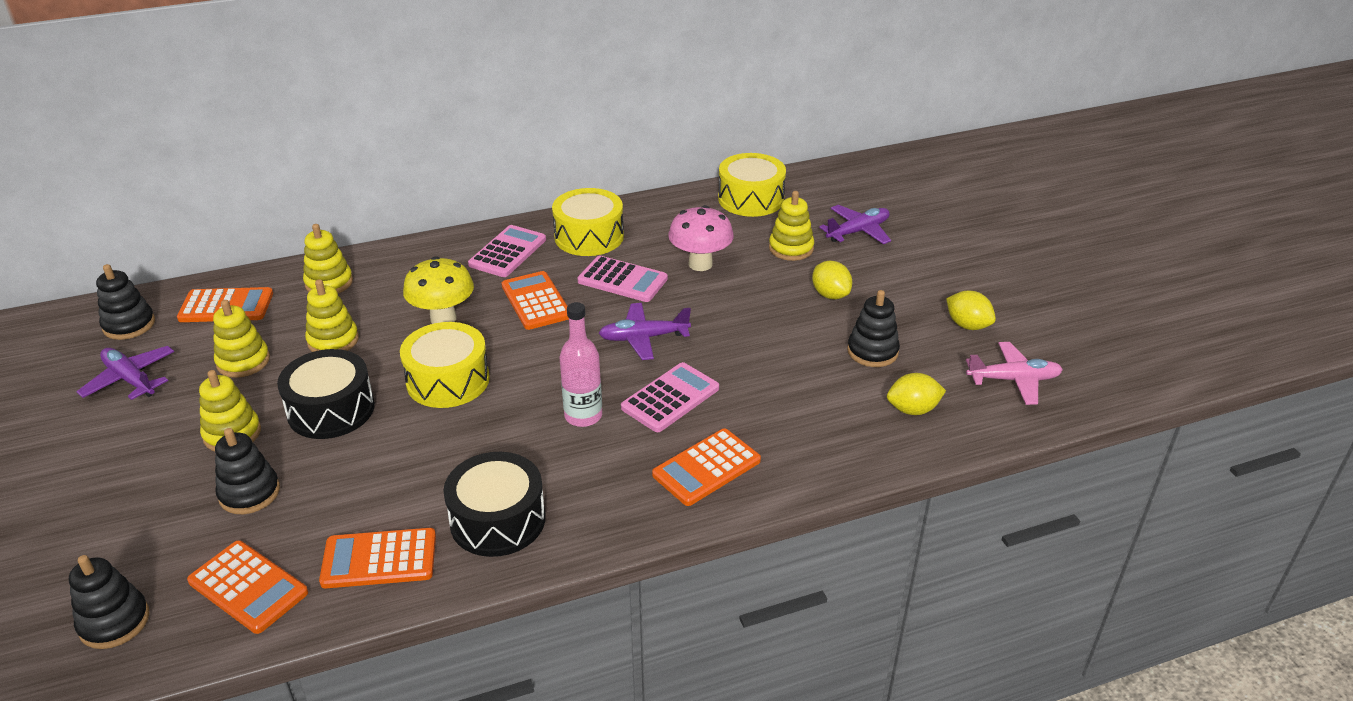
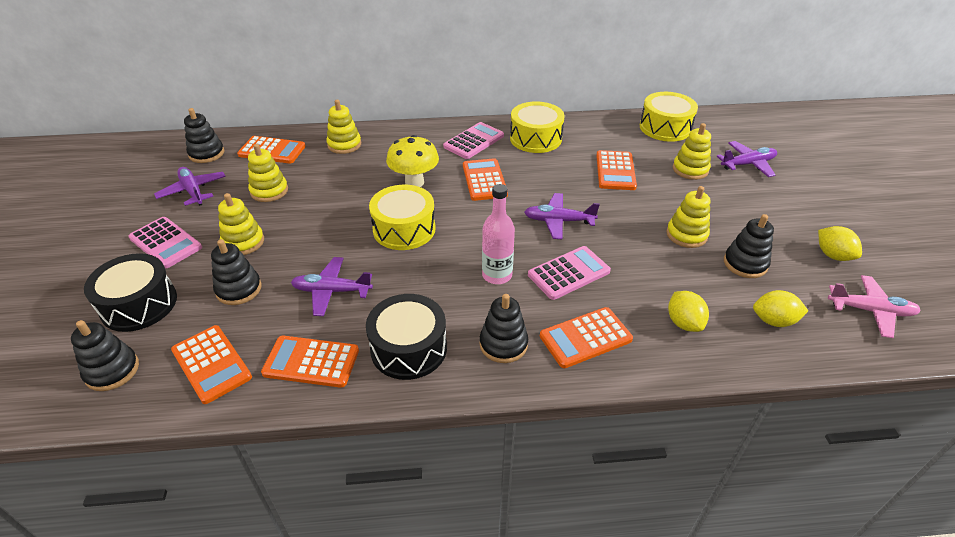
camera: 15 degrees right, 5 degrees up
black drum [277,349,375,439] -> black drum moved to [84,253,177,332]
yellow stacking toy [305,279,359,352] -> yellow stacking toy moved to [666,186,710,248]
pink calculator [577,256,668,302] -> pink calculator moved to [128,217,202,268]
pink mushroom [668,205,734,271] -> orange calculator [596,150,637,190]
yellow lemon [812,261,852,299] -> yellow lemon moved to [668,291,709,332]
none -> purple plane [291,257,373,316]
none -> black stacking toy [480,294,528,363]

